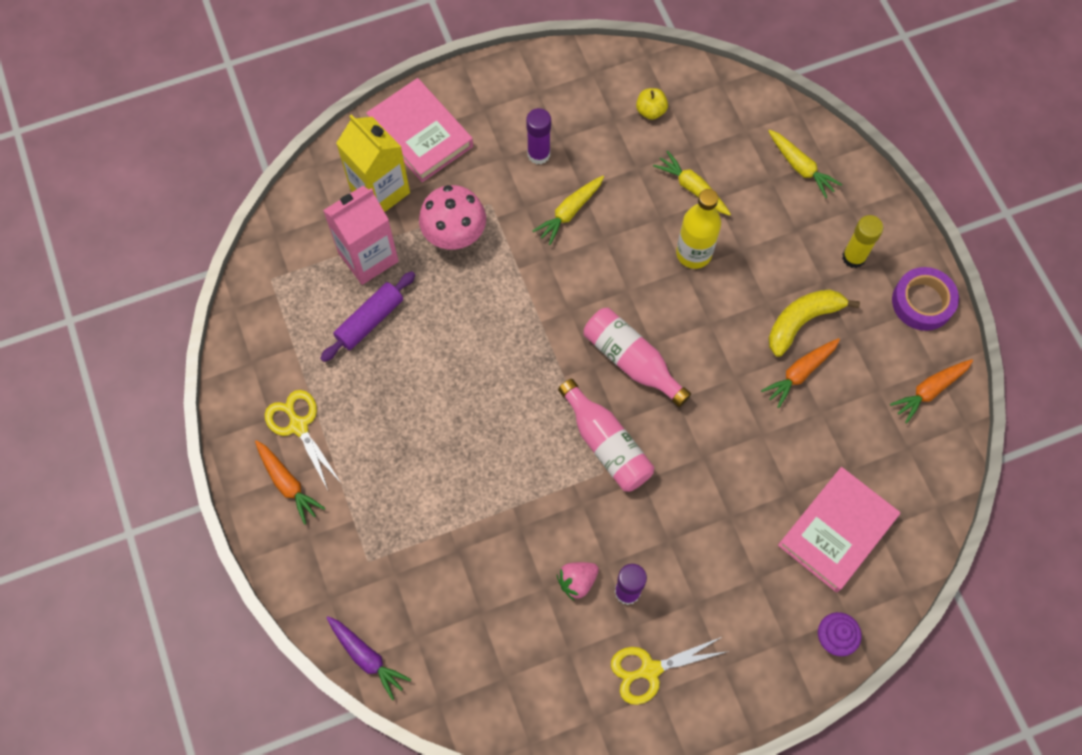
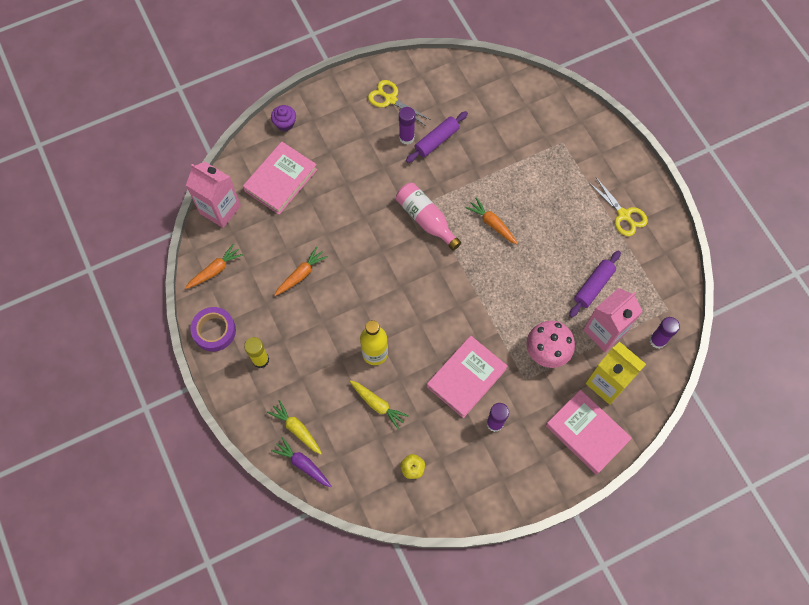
camera: 175 degrees right, 0 degrees up
orange carrot [255,440,325,525] -> orange carrot moved to [465,197,518,244]
purple carrot [327,616,411,700] -> purple carrot moved to [271,437,331,487]
yellow carrot [533,176,604,245] -> pink book [427,336,508,418]
pink strawberry [557,562,599,601] -> purple rolling pin [406,111,468,163]
pink bottle [584,308,691,407] -> none
yellow scissors [611,637,729,705] -> yellow scissors turned 120 degrees counterclockwise [368,80,431,126]
yellow banana [768,289,860,357] -> none
none -> pink carton [186,162,241,228]
none -> purple glue stick [649,317,680,349]

